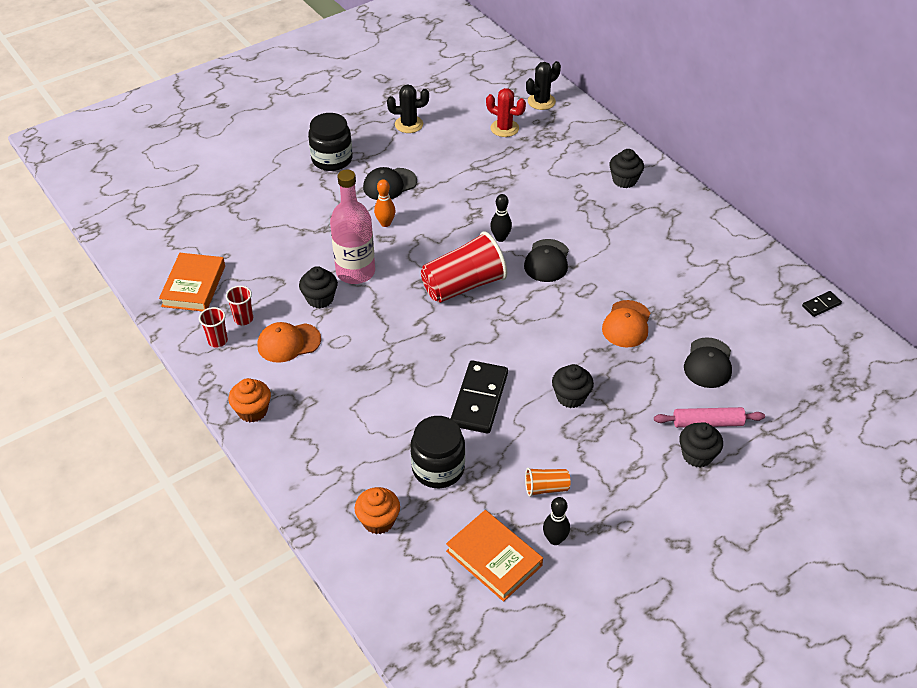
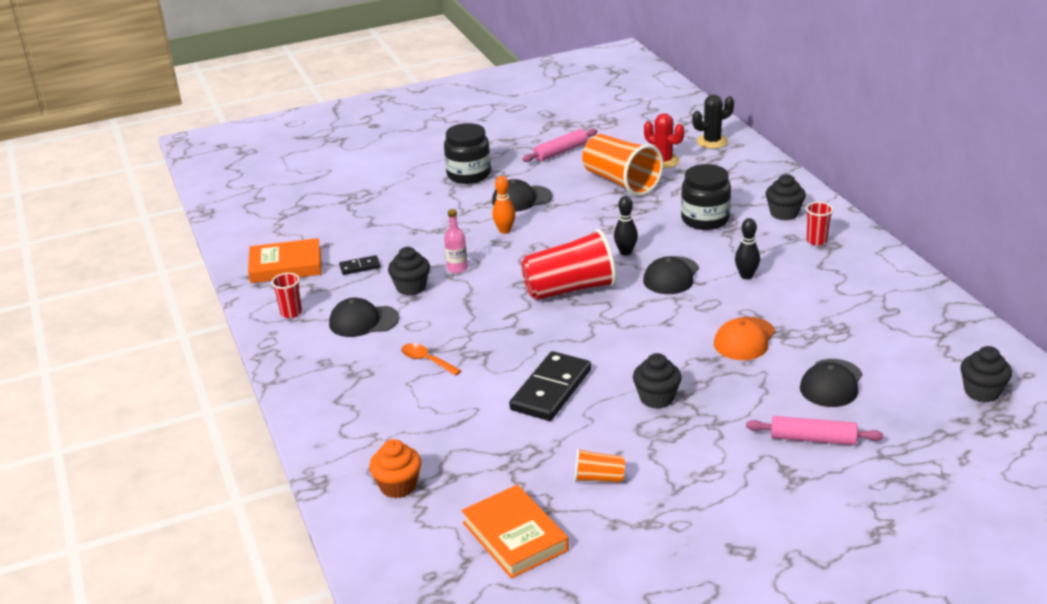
camera: 15 degrees right, 15 degrees down
orange book [159,253,225,311] -> orange book turned 60 degrees clockwise [248,238,322,283]
red cup [226,286,253,325] -> red cup moved to [806,202,833,245]
orange cupcake [229,378,271,423] -> none
orange cap [258,322,321,363] -> black cap [329,298,399,337]
pink bottle [330,170,375,284] -> pink bottle [444,209,468,273], size x0.48
black cactus [387,84,429,133] -> pink rolling pin [522,129,598,162]
black jar [411,416,465,488] -> black jar moved to [681,164,731,230]
black bowling pin [543,497,570,545] -> black bowling pin moved to [735,218,760,279]
black cupcake [679,422,723,467] -> black cupcake moved to [960,346,1012,402]
black domino [802,291,842,317] -> black domino moved to [339,255,381,275]
none -> orange spoon [401,343,461,376]
none -> orange cup [582,134,664,196]

